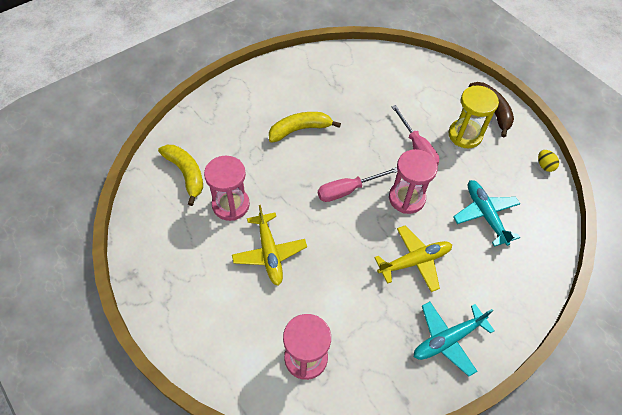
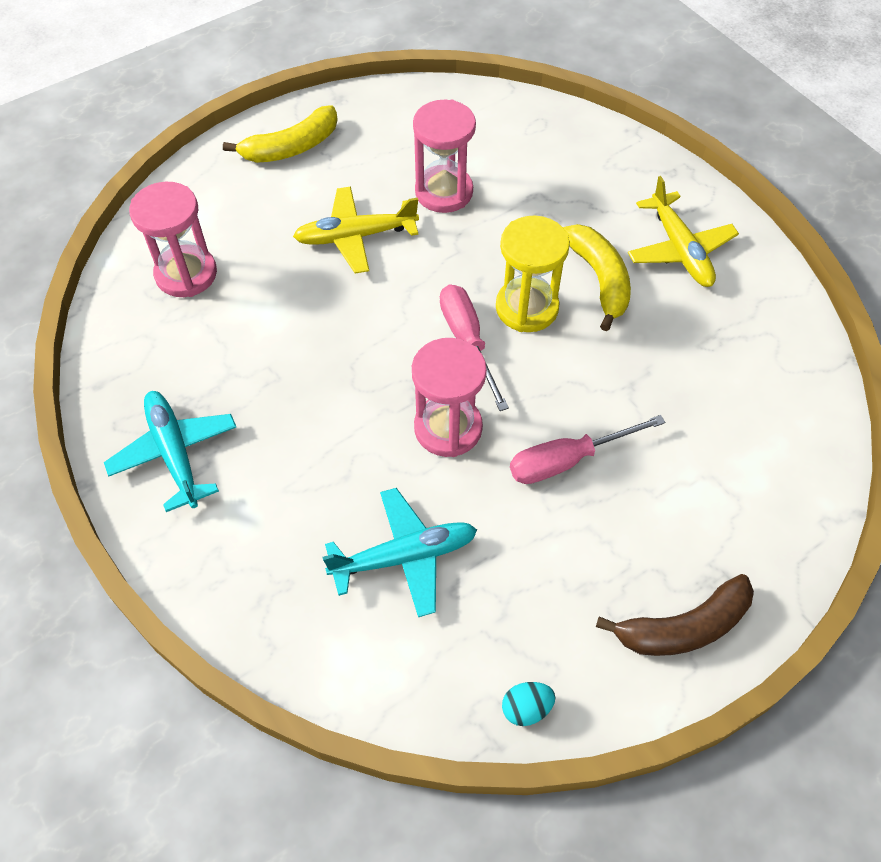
camera: 95 degrees right, 0 degrees up
yellow banana [158,145,203,206] -> yellow banana moved to [223,105,338,163]
yellow plane [374,226,452,292] -> yellow plane moved to [628,176,739,287]
yellow hourglass [449,86,499,148] -> yellow hourglass moved to [496,216,570,332]
yellow egg [538,150,559,172] -> turquoise egg [502,682,555,726]

